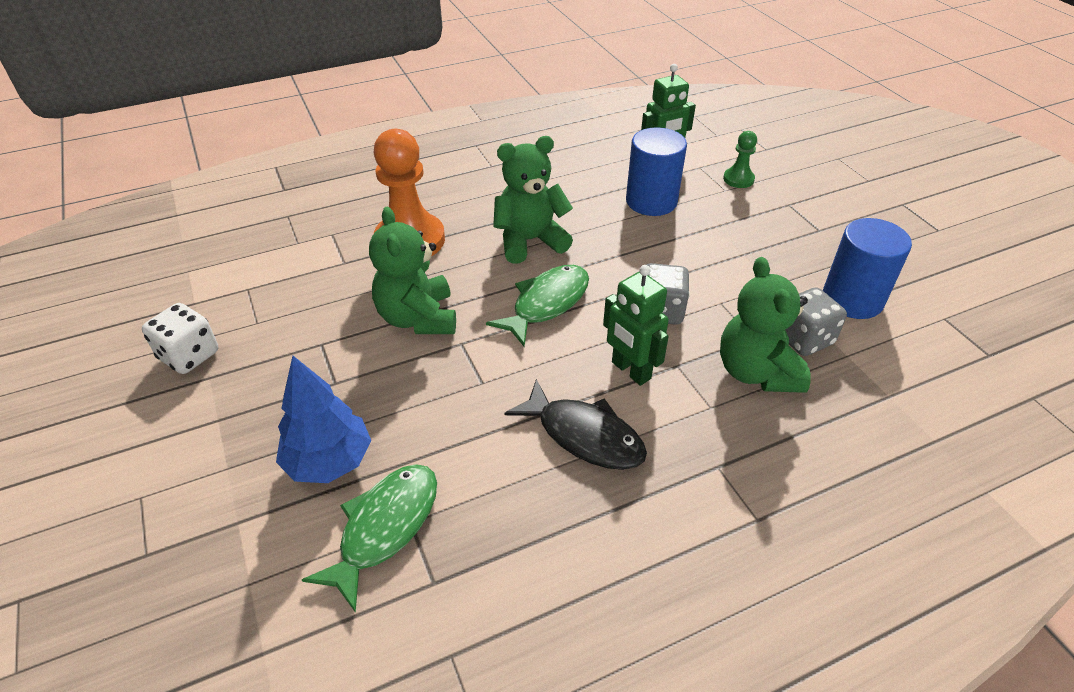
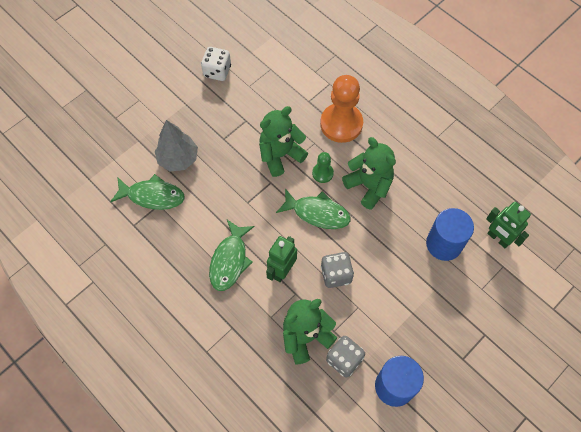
camera: 70 degrees right, 20 degrees up
blue tree [276,356,371,483] -> grey tree [155,120,198,171]
black fish [504,379,647,470] -> green fish [209,220,254,291]
green pawn [723,131,757,188] -> green pawn moved to [312,152,334,183]

